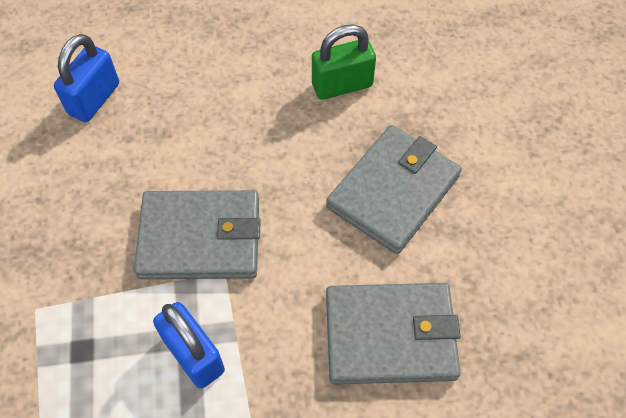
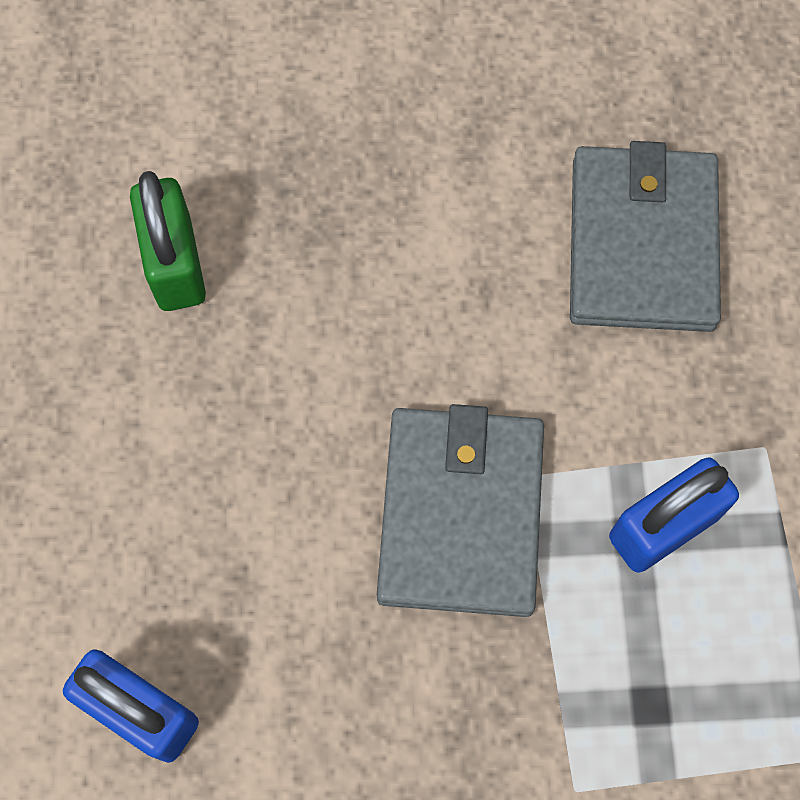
camera: 85 degrees left, 10 degrees up
grey wallet [326,125,462,254] -> none

